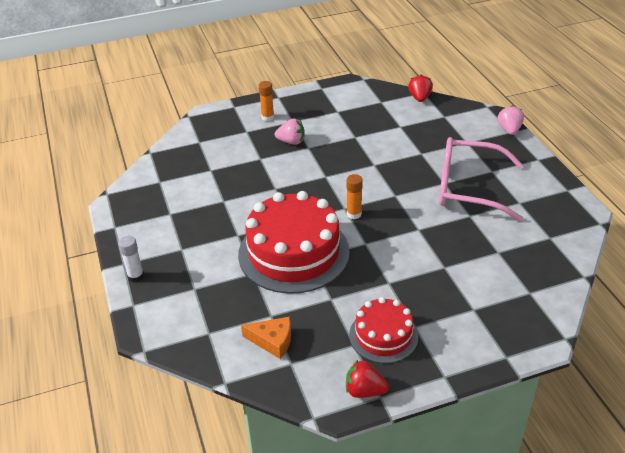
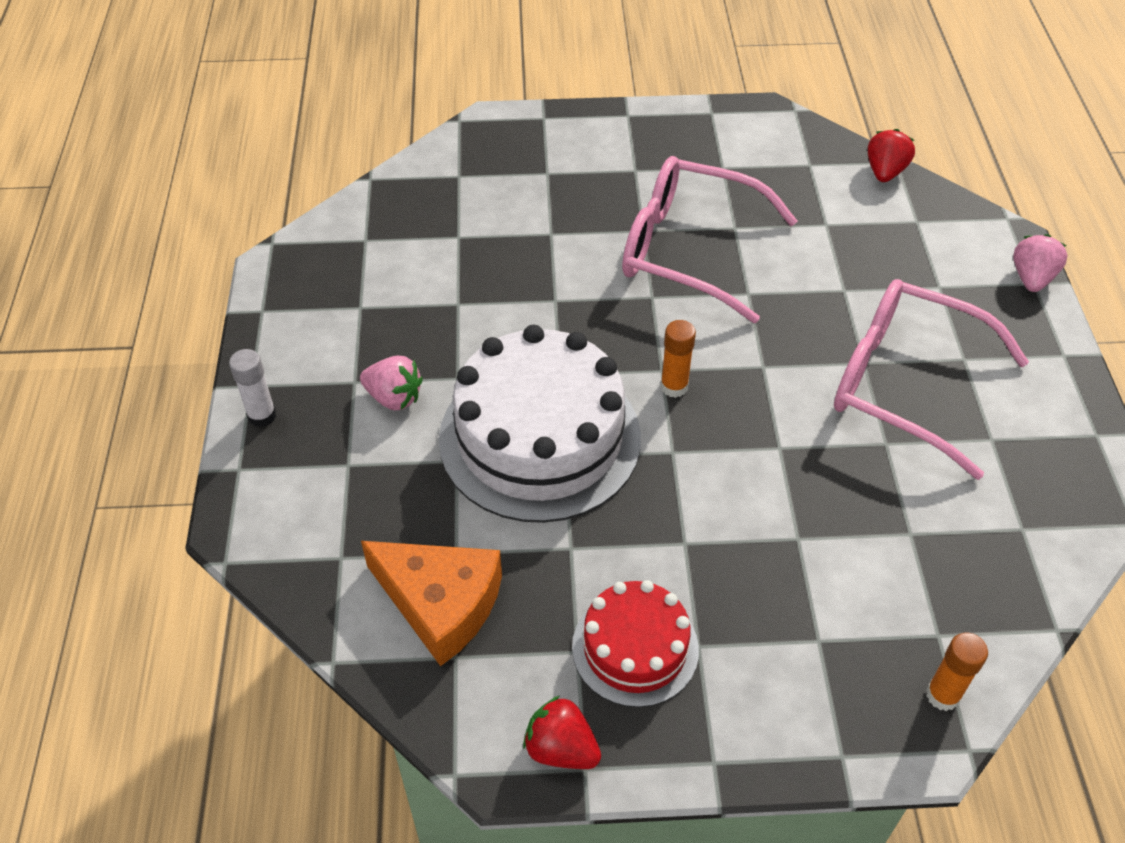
camera: 15 degrees right, 10 degrees up
red cake [238,191,350,294] -> white cake [439,325,641,523]
orange cheese [241,317,291,359] -> orange cheese [361,541,502,666], size x1.58
orange glue stick [259,81,274,121] -> orange glue stick moved to [926,633,988,711]
pink strawberry [275,118,305,145] -> pink strawberry moved to [360,356,423,410]
none -> pink glasses [622,156,797,323]

